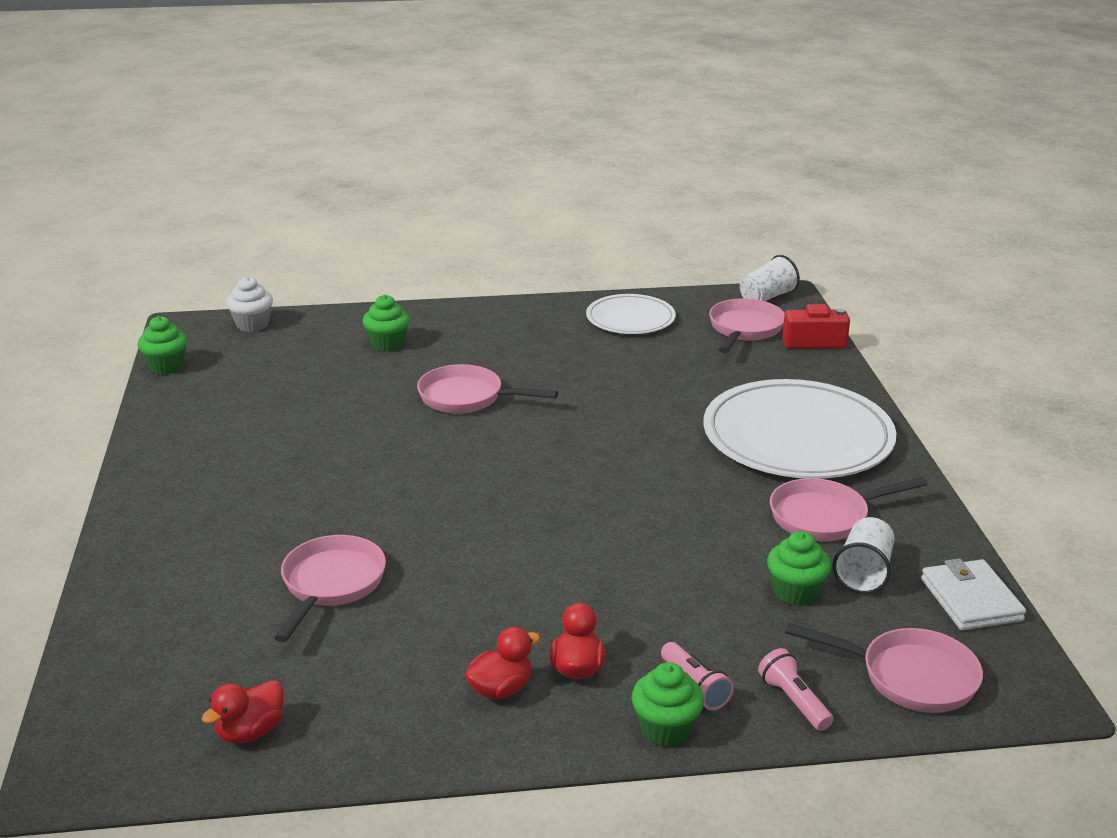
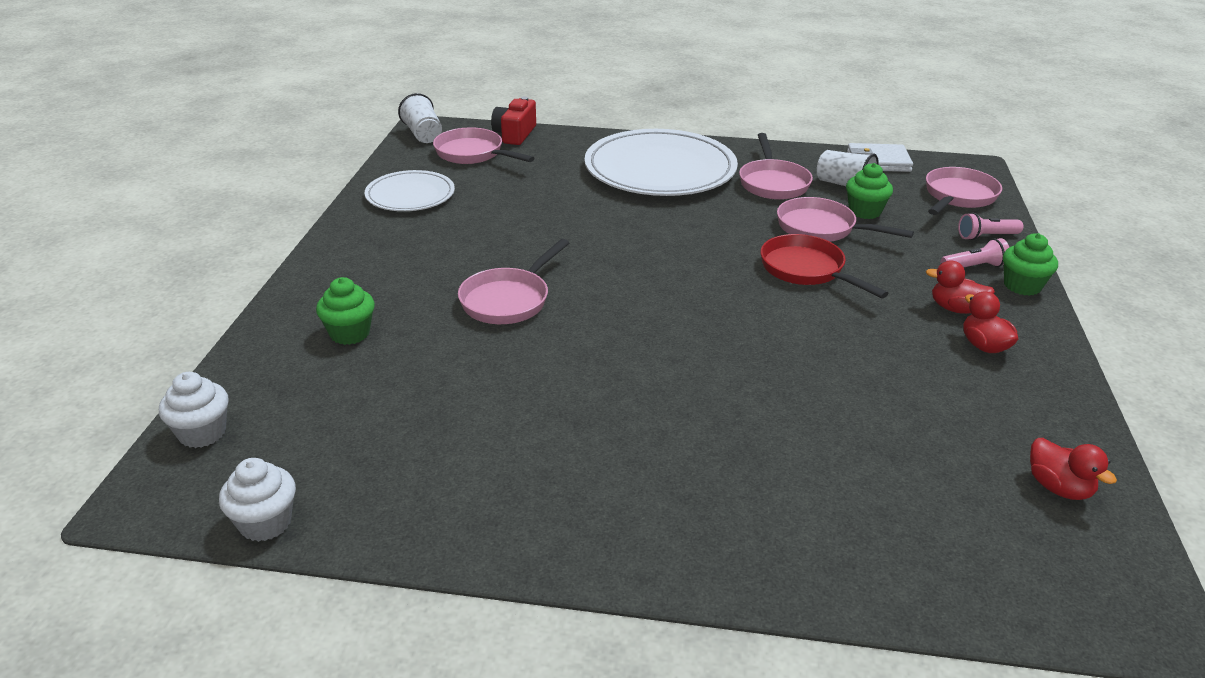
camera: 75 degrees left, 5 degrees up
green cupcake [138,316,188,375] -> white cupcake [219,458,296,542]
pink pan [274,535,386,642] -> pink pan moved to [777,197,914,242]
none -> red pan [760,234,889,298]

